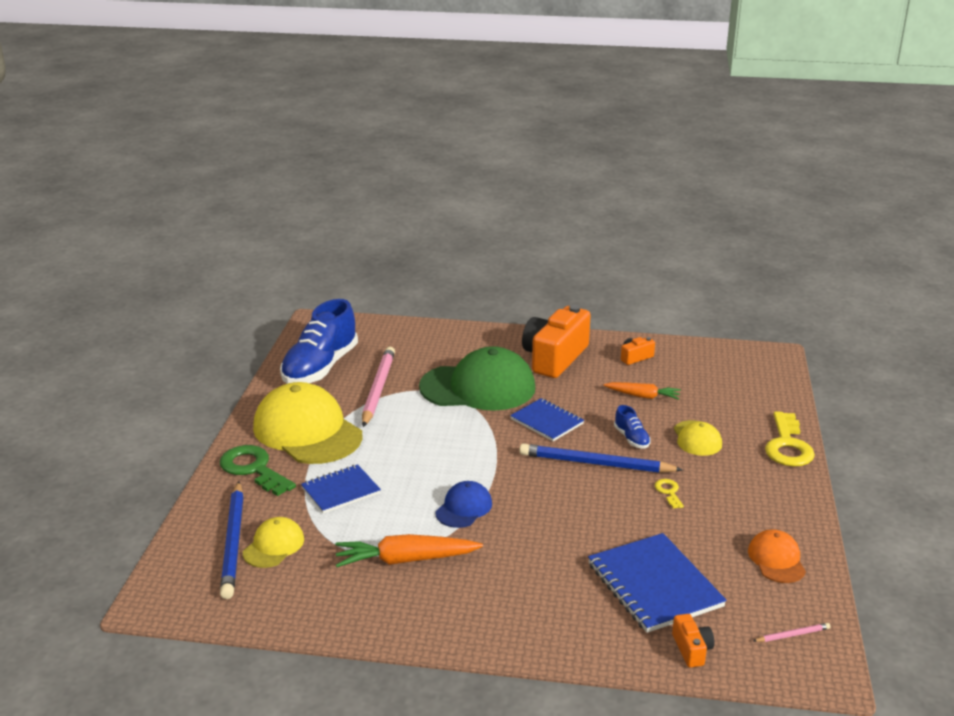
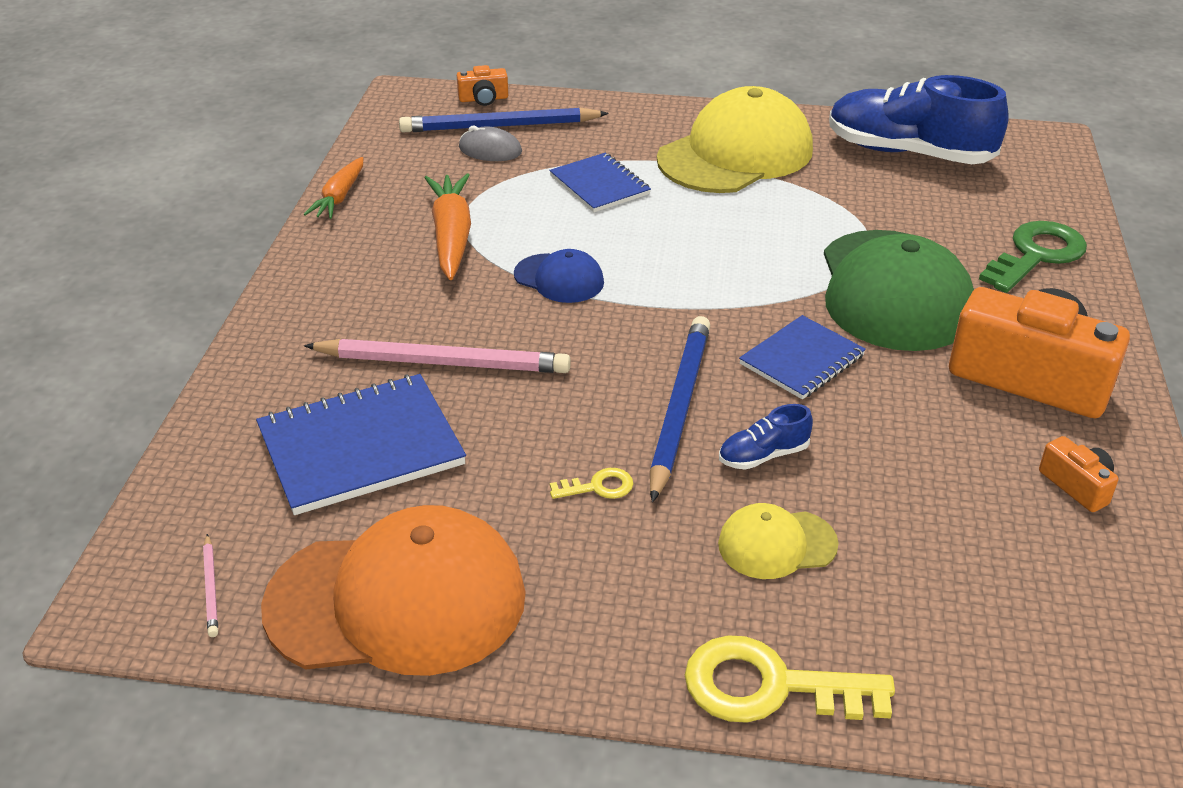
camera: 90 degrees right, 10 degrees up
green key [220,445,296,496] -> green key moved to [979,221,1087,293]
yellow cap [243,517,304,568] -> grey mouse [459,126,522,161]
pink pencil [362,347,395,427] -> pink pencil moved to [304,339,571,373]
orange carrot [604,382,681,400] -> orange carrot moved to [304,157,363,219]
orange camera [672,614,715,668] -> orange camera moved to [457,65,508,106]
orange cap [748,529,806,583] -> orange cap [261,505,526,676], size x2.08

